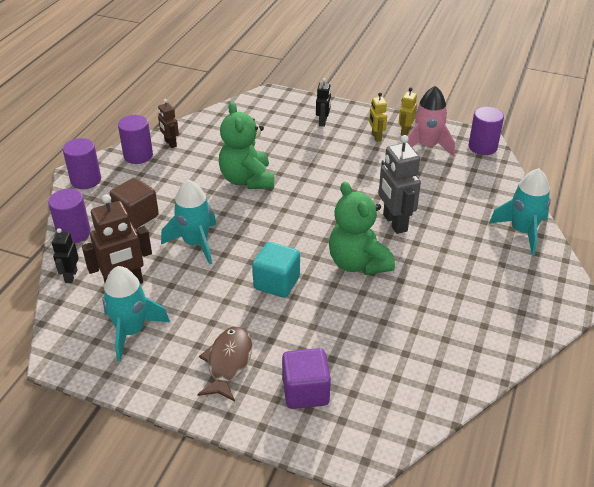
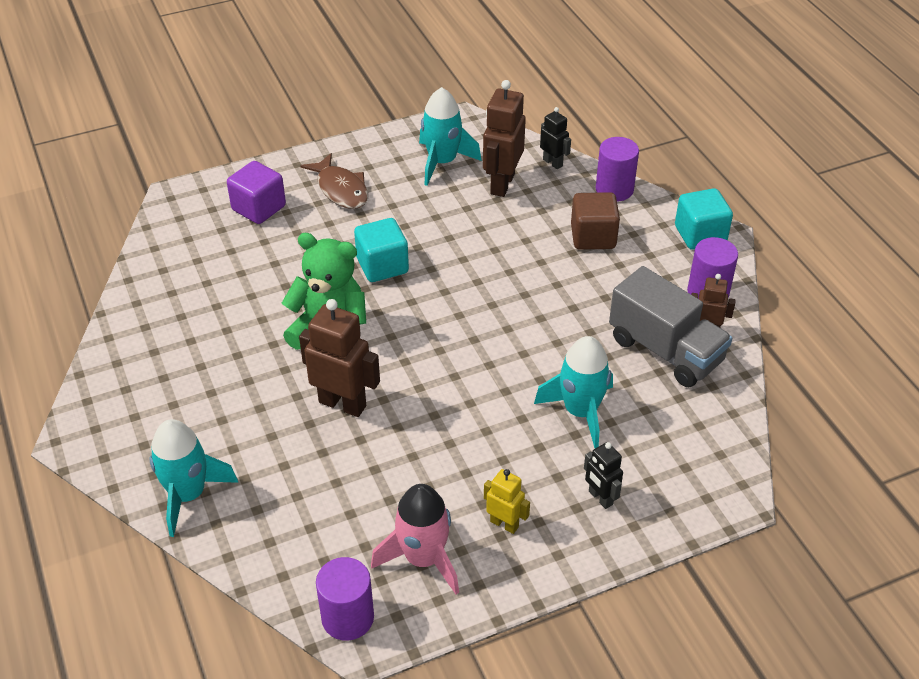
camera: 135 degrees right, 5 degrees up
purple cylinder [63,138,101,189] -> turquoise cube [675,188,733,250]
turquoise rocket [161,180,217,265] -> turquoise rocket moved to [534,336,613,448]
green teddy bear [219,102,274,189] -> none
grey robot [379,135,421,234] -> brown robot [299,299,380,417]
yellow robot [399,87,417,136] -> none
none -> grey truck [609,266,732,387]

